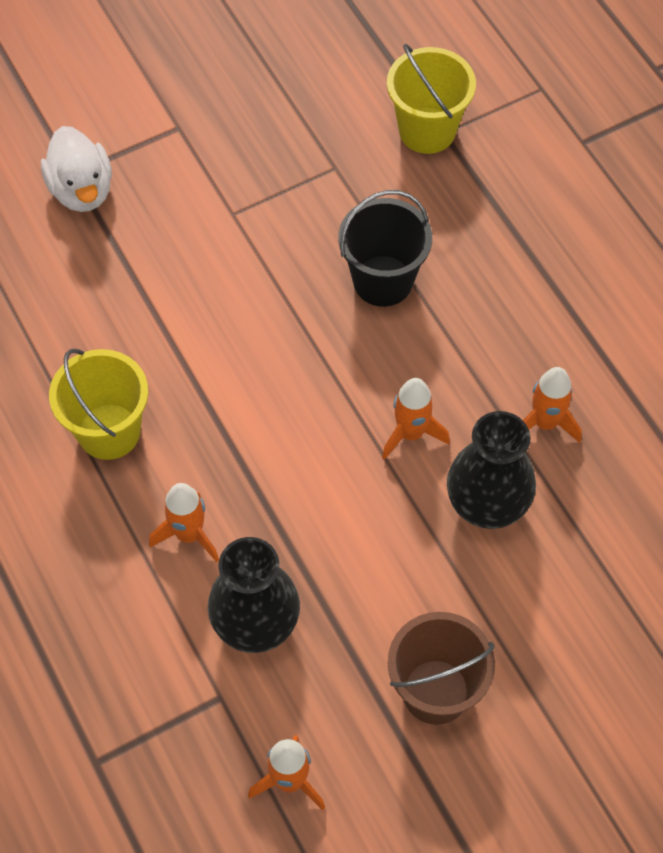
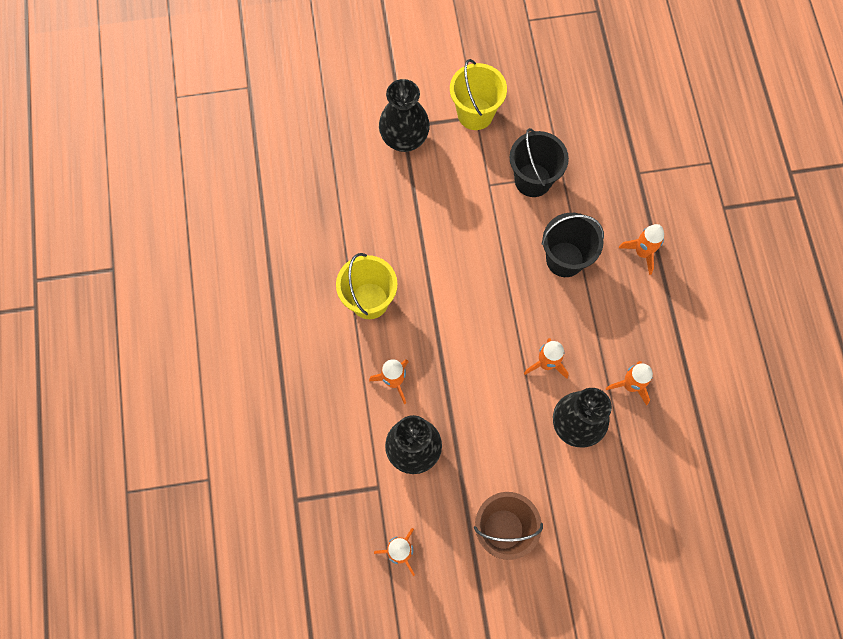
camera: 20 degrees right, 10 degrees up
white duck [41,126,112,212] -> black vase [379,79,430,152]
yellow bucket [387,44,476,154] -> yellow bucket moved to [450,59,507,130]
none -> black bucket [510,128,569,197]
none -> orange rocket [619,224,664,275]

